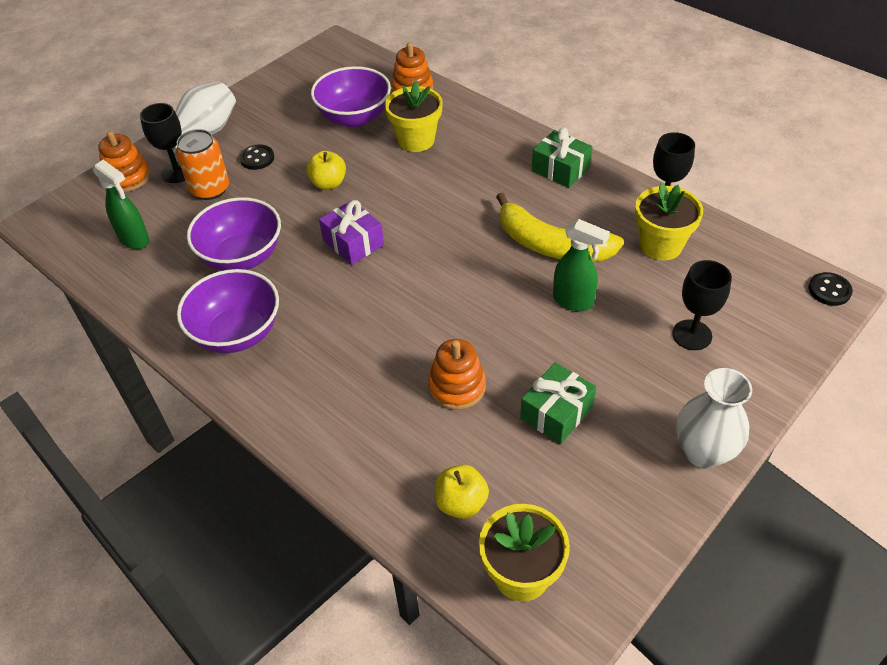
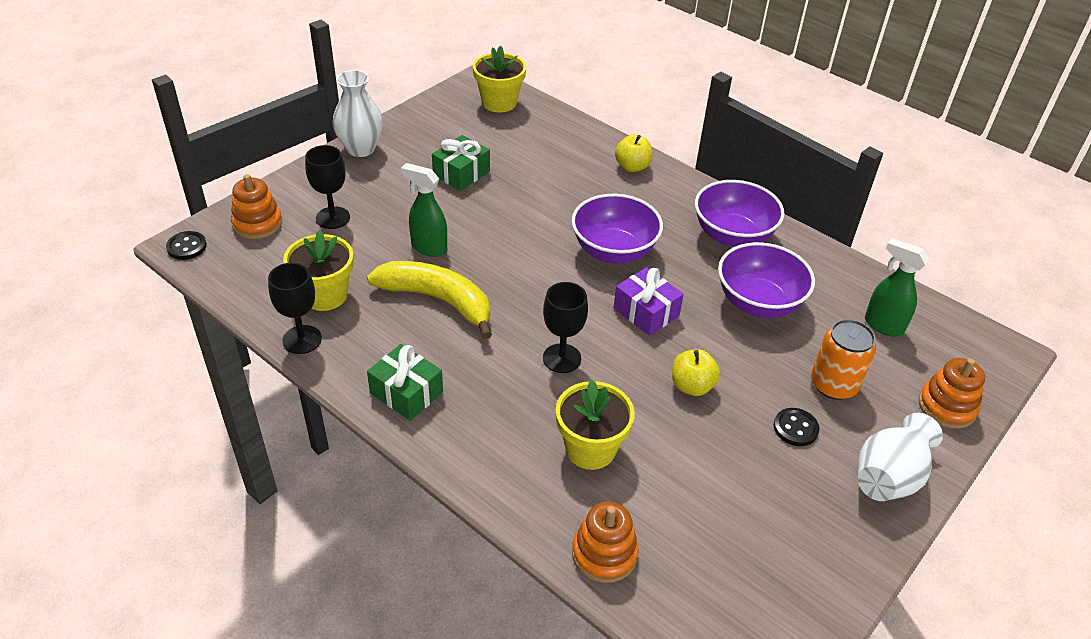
camera: 175 degrees right, 5 degrees down
black goblet [140,103,185,183] -> black goblet moved to [543,282,588,373]
purple bowl [311,66,391,127] -> purple bowl moved to [571,194,663,264]
orange stacking toy [428,339,486,410] -> orange stacking toy moved to [231,174,282,239]
yellow apple [435,465,489,519] -> yellow apple moved to [615,135,653,172]

